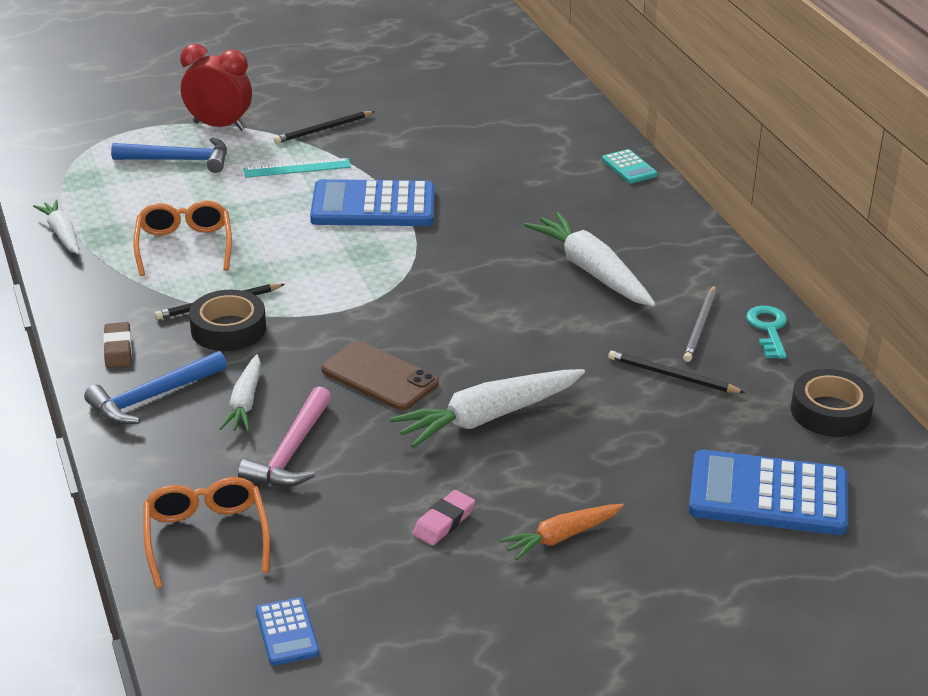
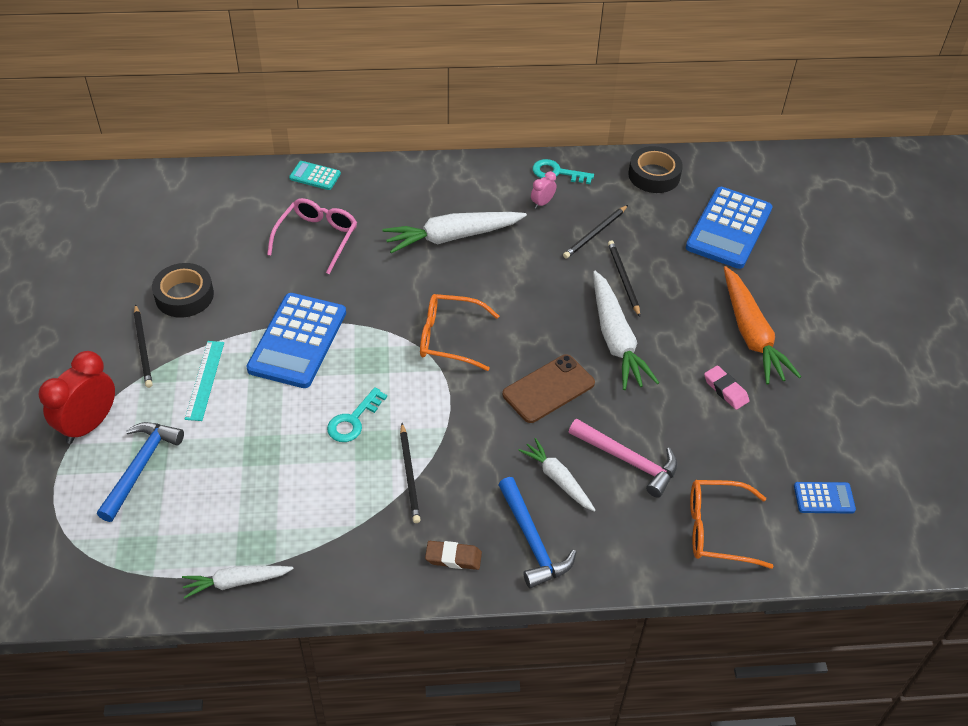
camera: 75 degrees left, 15 degrees up
orange glasses [133,200,232,276] -> orange glasses moved to [420,294,499,371]
black tape [189,290,266,351] -> black tape moved to [152,263,214,318]
white carrot [220,354,261,431] -> white carrot turned 150 degrees counterclockwise [518,438,596,512]
orange carrot [500,504,624,560] -> orange carrot [724,266,801,385], size x1.69
turquoise calculator [602,149,658,183] -> turquoise calculator turned 150 degrees counterclockwise [289,161,341,190]
grey pencil [683,285,716,362] -> pink clock [531,171,556,209]
none -> pink glasses [267,198,357,274]
none -> turquoise key [327,387,387,442]
none -> black pencil [608,240,640,317]

